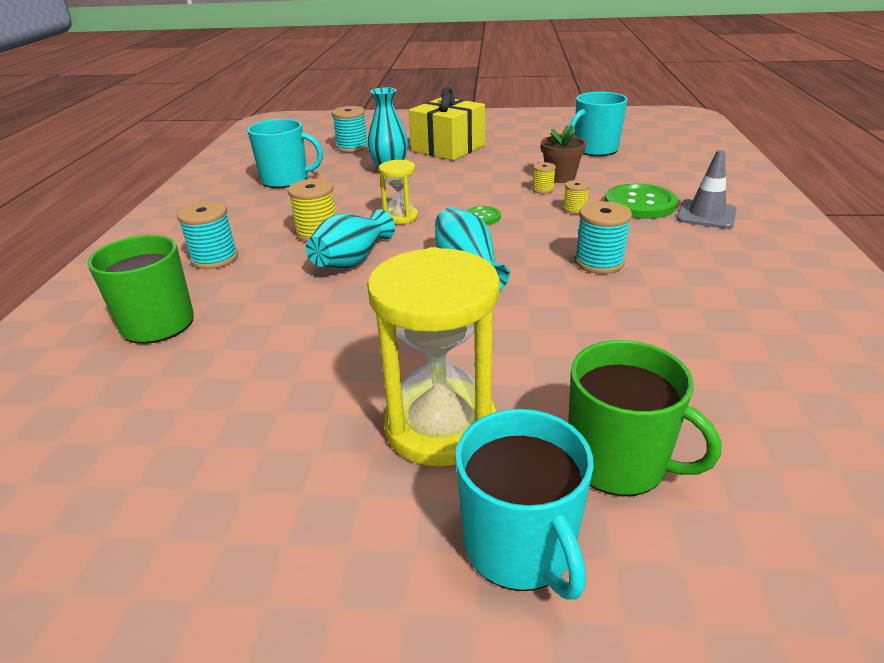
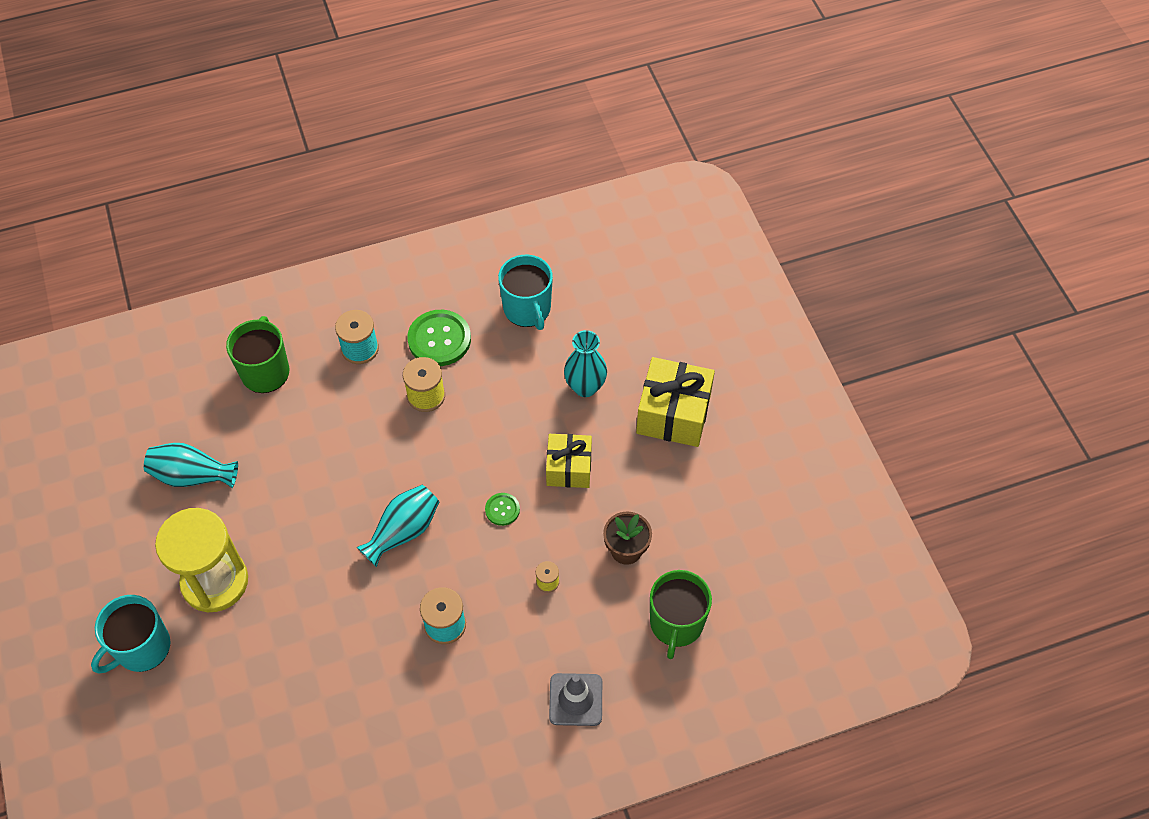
camera: 65 degrees right, 25 degrees up
turquoise vase [306,209,395,269] -> turquoise vase moved to [144,443,238,488]
turquoise spool [332,106,368,153] -> none
yellow hourglass [379,160,418,224] -> none
yellow spool [532,162,556,194] -> none
turquoise mug [569,92,628,156] -> none
green mug [569,340,721,496] -> green mug moved to [650,570,712,659]
green button [605,184,678,219] -> green button moved to [407,310,471,366]
none -> yellow gift [546,434,592,488]

